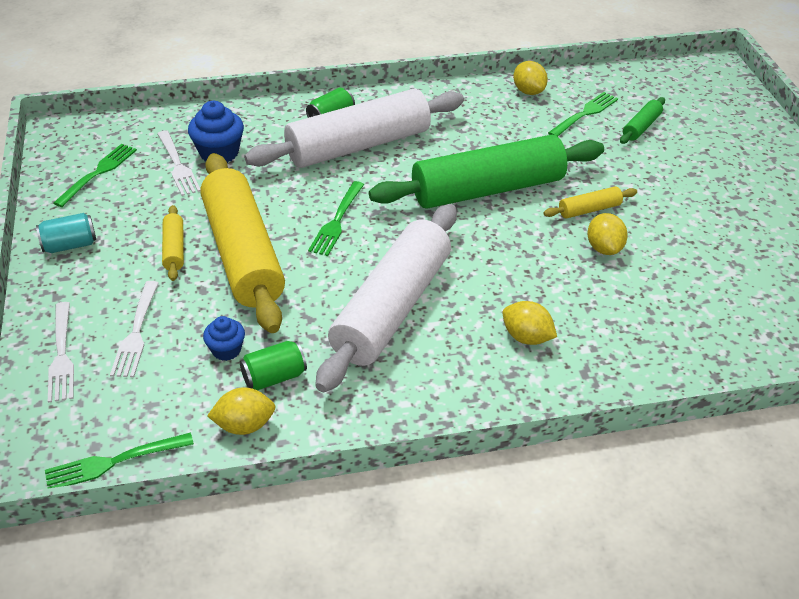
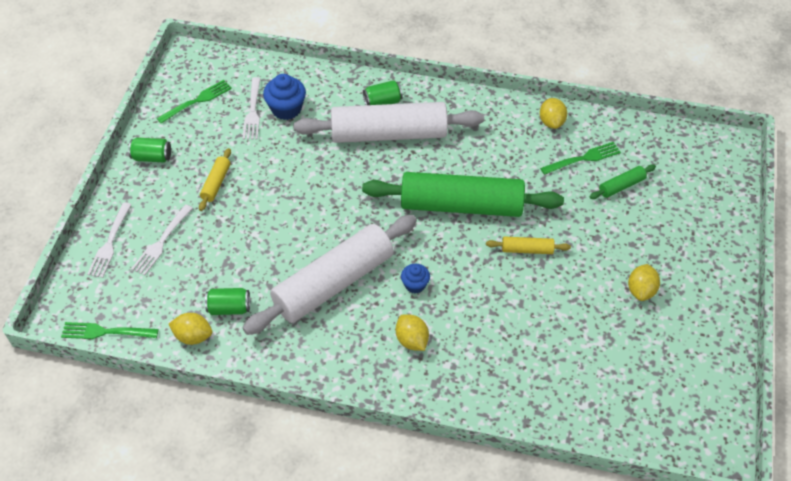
camera: 25 degrees right, 10 degrees up
turquoise can [36,213,96,253] -> green can [129,137,171,163]
yellow rolling pin [200,153,285,333] -> none
blue cupcake [203,316,245,361] -> blue cupcake moved to [401,264,430,293]
green fork [308,181,364,256] -> none
yellow lemon [587,213,628,255] -> yellow lemon moved to [628,264,660,301]

